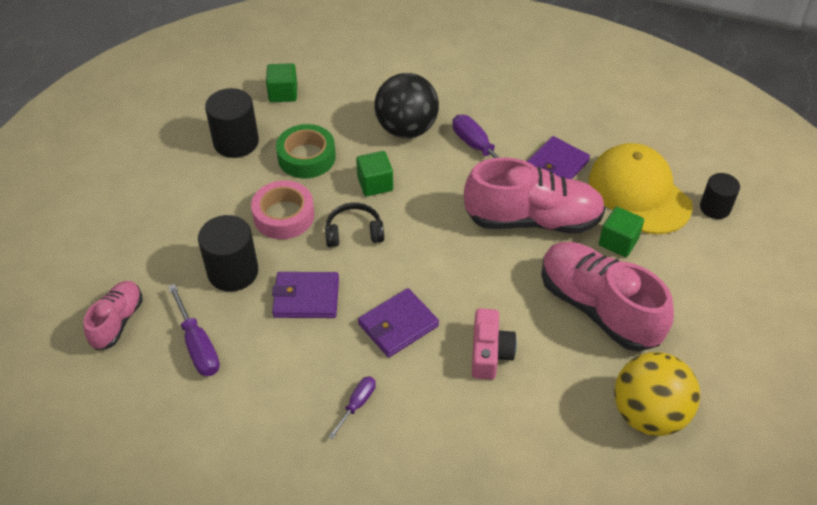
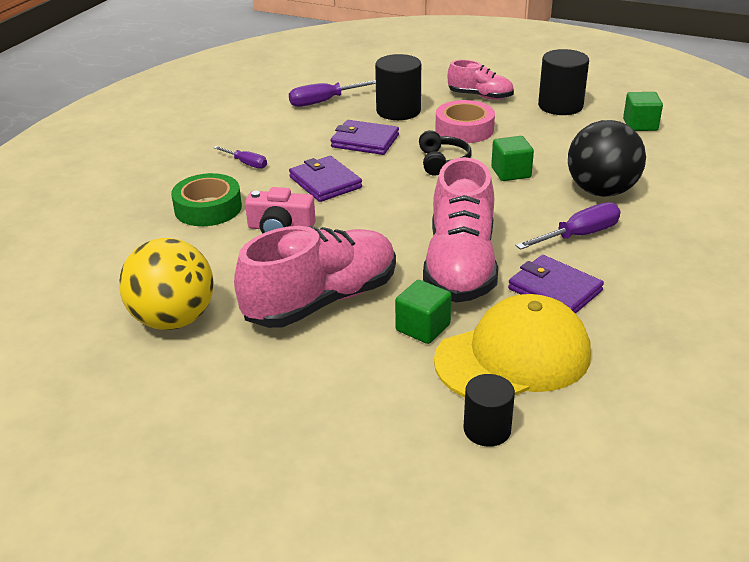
camera: 95 degrees right, 15 degrees down
pink shoe [83,281,143,350] -> pink shoe moved to [448,60,514,100]
purple wallet [272,272,339,318] -> purple wallet turned 75 degrees counterclockwise [331,120,399,155]
green tape [276,124,336,178] -> green tape moved to [171,173,242,226]

